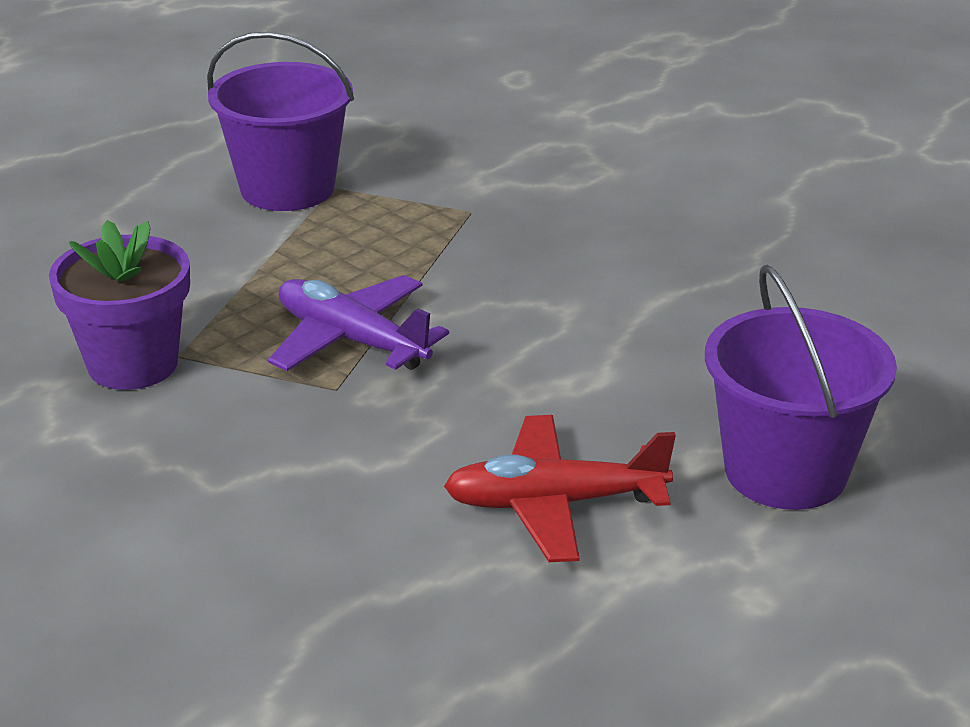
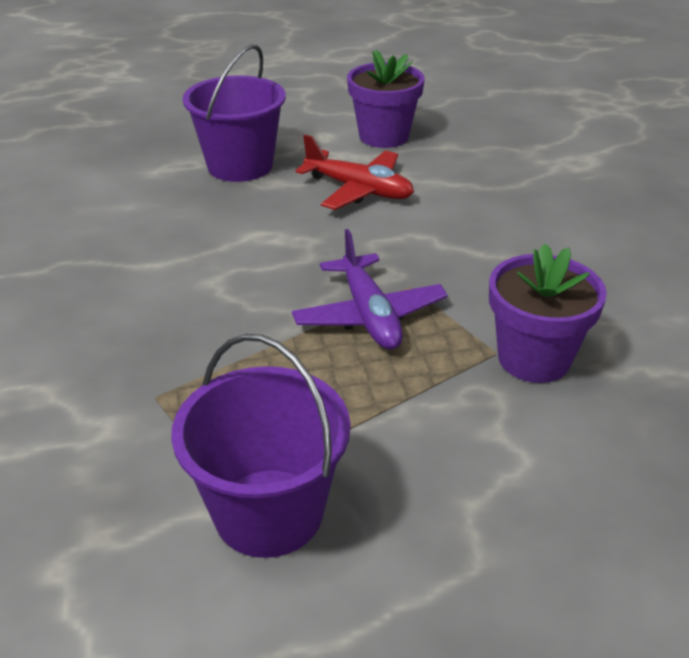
camera: 145 degrees left, 5 degrees up
none -> purple flower pot [347,50,425,148]

